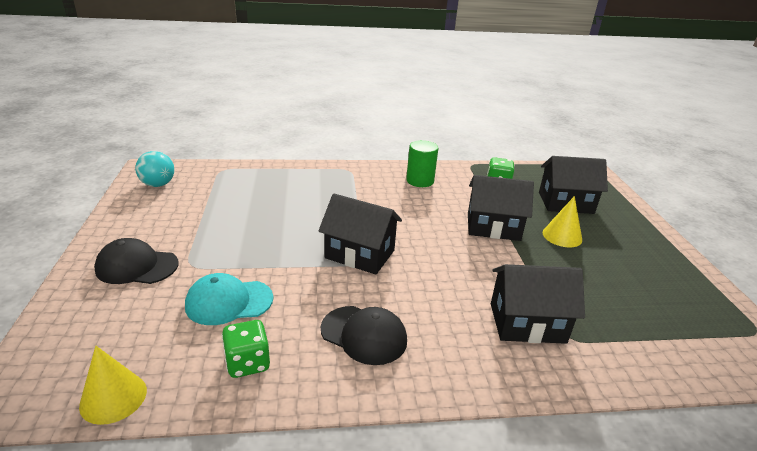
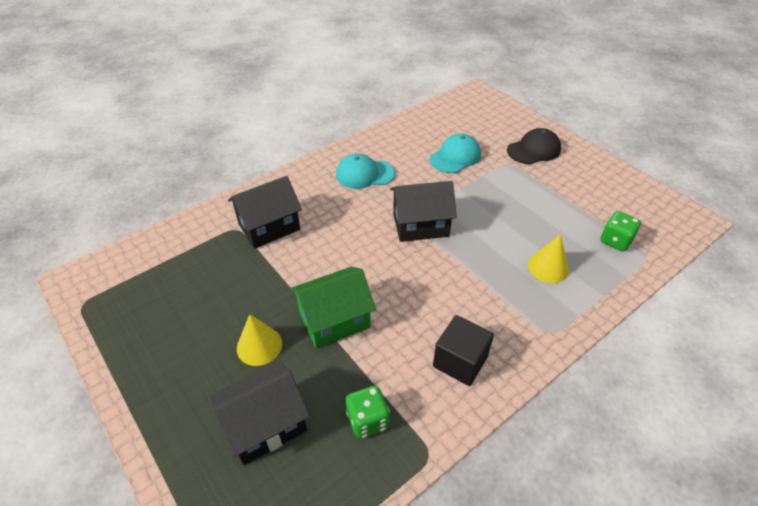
camera: 150 degrees right, 15 degrees up
yellow cone [79,346,147,425] -> yellow cone moved to [528,234,569,283]
turquoise ball [135,151,174,187] -> none
green dice [222,320,270,378] -> green dice moved to [600,211,641,252]
black cap [321,306,407,365] -> turquoise cap [336,154,395,189]
green cylinder [406,140,438,187] -> black cube [433,315,494,386]
black house [468,175,534,241] -> green house [290,267,376,349]

